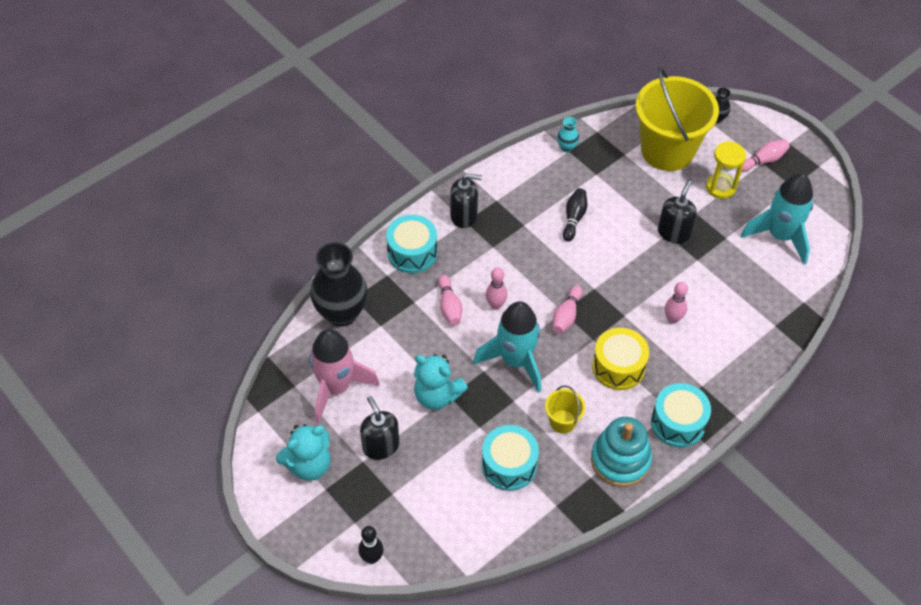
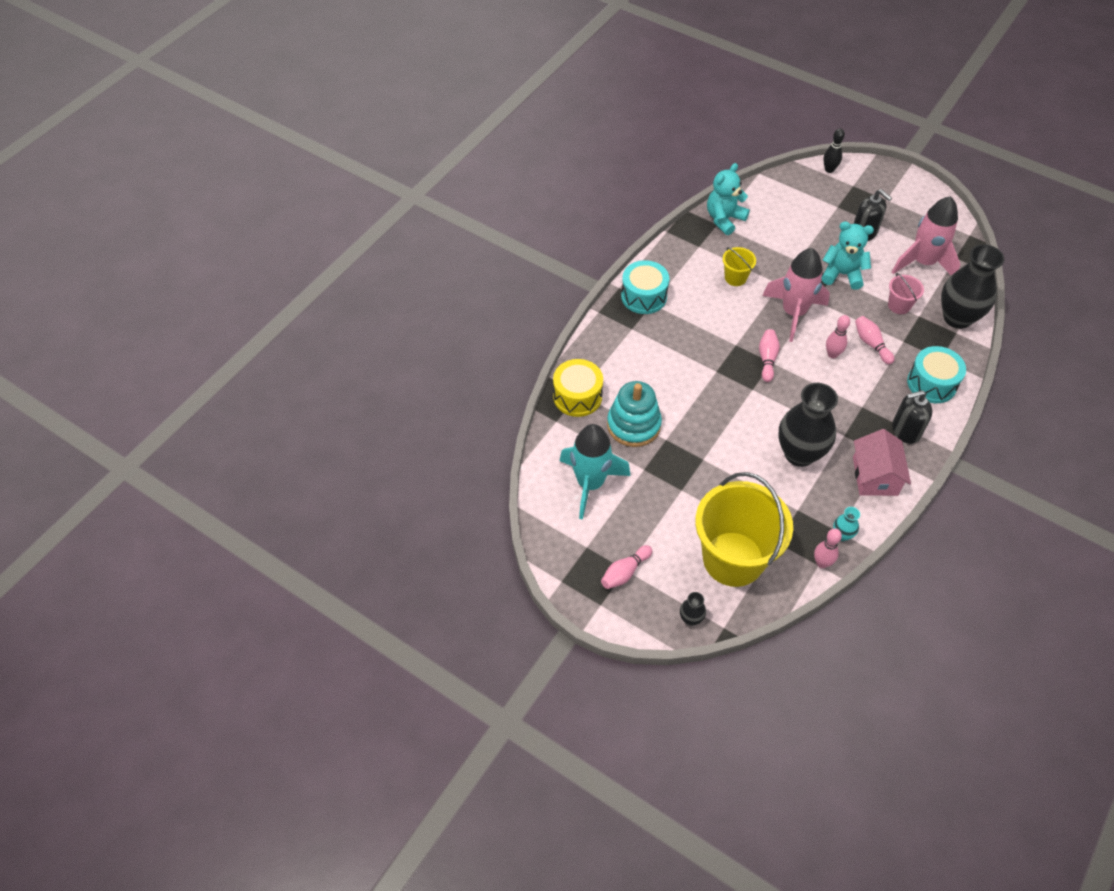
camera: 165 degrees right, 0 degrees up
turquoise teddy bear [276,424,331,481] -> turquoise teddy bear moved to [707,163,750,235]
turquoise rocket [473,301,541,393] -> pink rocket [762,248,830,342]
turquoise drum [481,425,539,491] -> none
black bowling pin [563,188,587,242] -> black vase [778,383,838,467]
turquoise stacking toy [591,417,652,487] -> turquoise stacking toy moved to [607,381,662,447]
yellow drum [592,328,649,390] -> yellow drum moved to [553,359,603,417]
black soap dispenser [658,180,697,243] -> none
pink bowling pin [665,282,688,324] -> pink bowling pin moved to [814,528,842,568]
yellow hourglass [706,141,746,199] -> none
none -> pink house [853,429,911,496]
none -> pink bucket [888,273,924,314]

